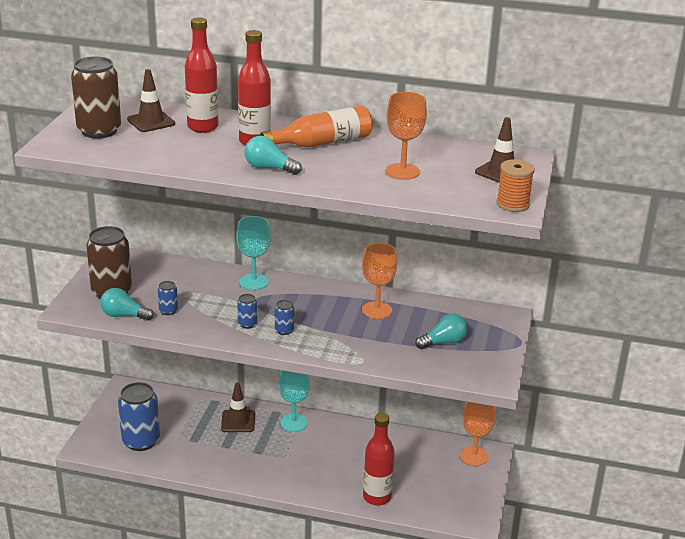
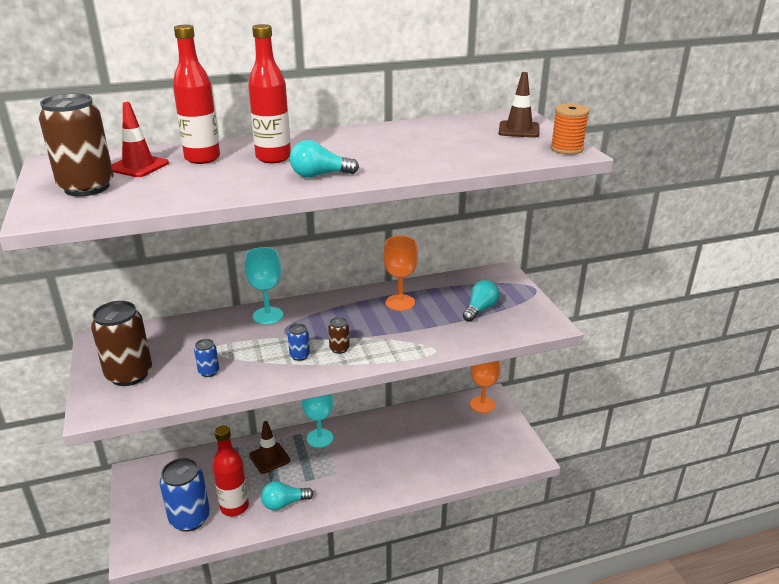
camera: 30 degrees left, 0 degrees up
turquoise light bulb [100,288,154,321] -> turquoise light bulb moved to [261,481,314,510]
brown traffic cone [127,69,175,132] -> red traffic cone [111,102,169,177]
orange bottle [260,106,373,148] -> none
blue can [275,300,294,335] -> brown can [328,317,350,354]
red bottle [363,413,395,506] -> red bottle moved to [212,425,249,517]
orange goblet [386,92,427,180] -> none

